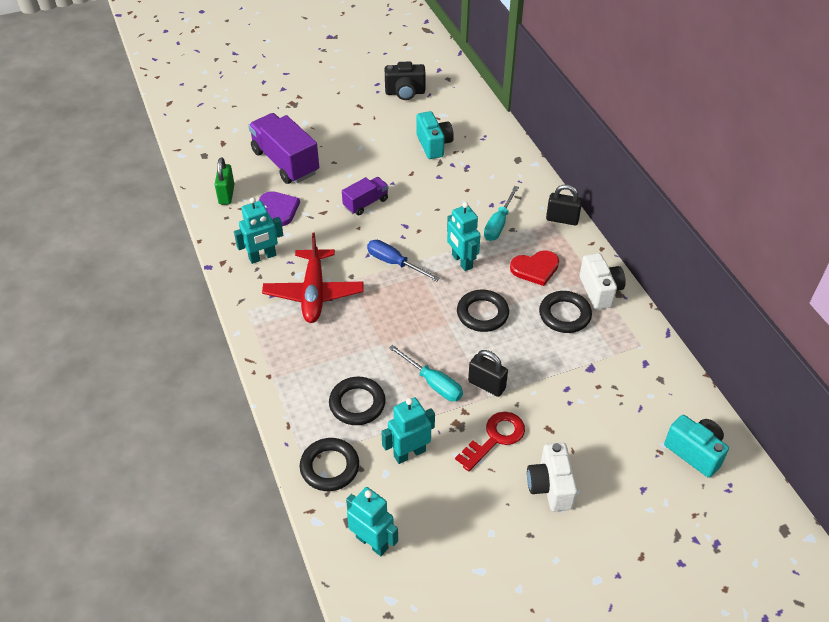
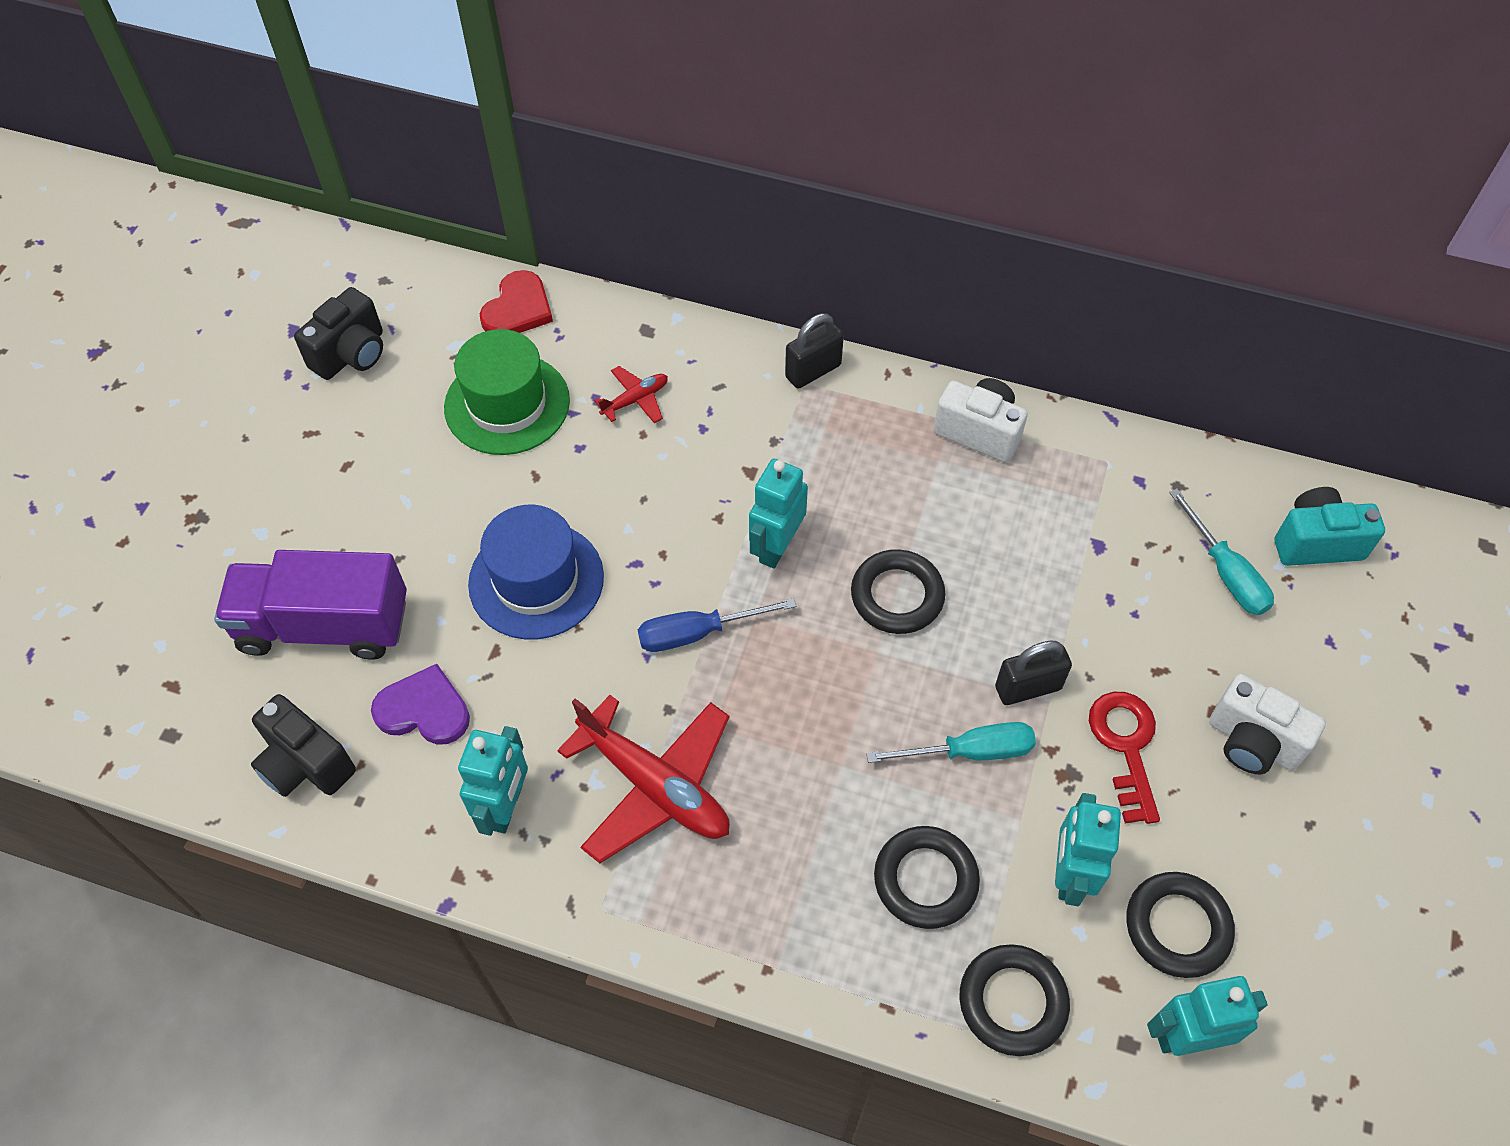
camera: 50 degrees left, 10 degrees up
green padlock [215,157,234,204] -> black camera [251,694,356,797]
purple truck [342,177,389,215] -> blue hat [468,505,604,639]
turquoise camera [416,111,454,159] -> green hat [444,329,570,455]
turquoise robot [447,202,481,271] -> turquoise robot turned 105 degrees clockwise [749,459,808,568]
turquoise screwdriver [484,186,519,241] -> turquoise screwdriver moved to [1169,489,1274,615]
red heart [510,250,559,286] -> red heart moved to [480,270,553,333]
black ring [539,291,592,333] -> black ring moved to [1126,872,1235,978]
none -> red plane [594,366,668,423]

